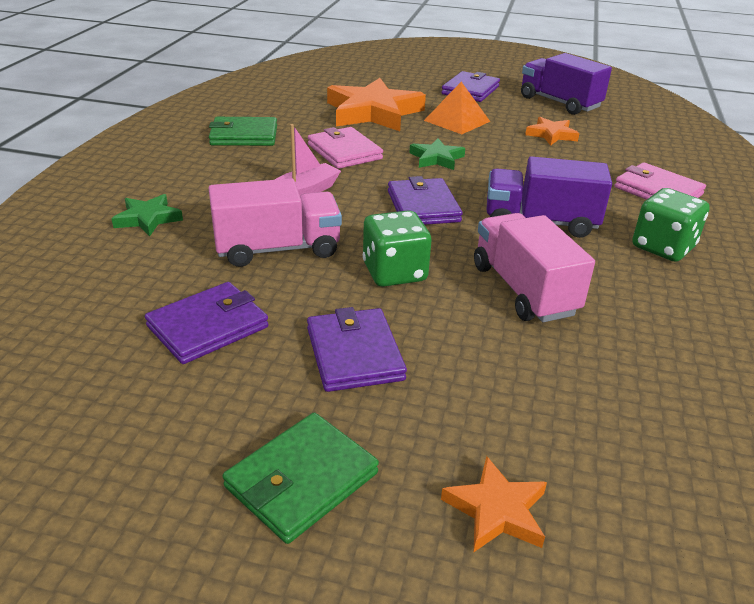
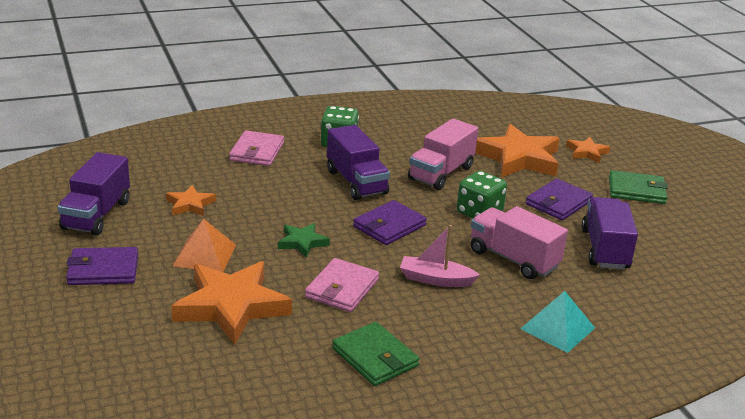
camera: 125 degrees left, 5 degrees down
green star [112,194,183,236] -> turquoise pyramid [520,291,595,353]
purple wallet [145,282,269,364] -> purple truck [582,197,638,269]
none -> orange star [475,124,560,178]

